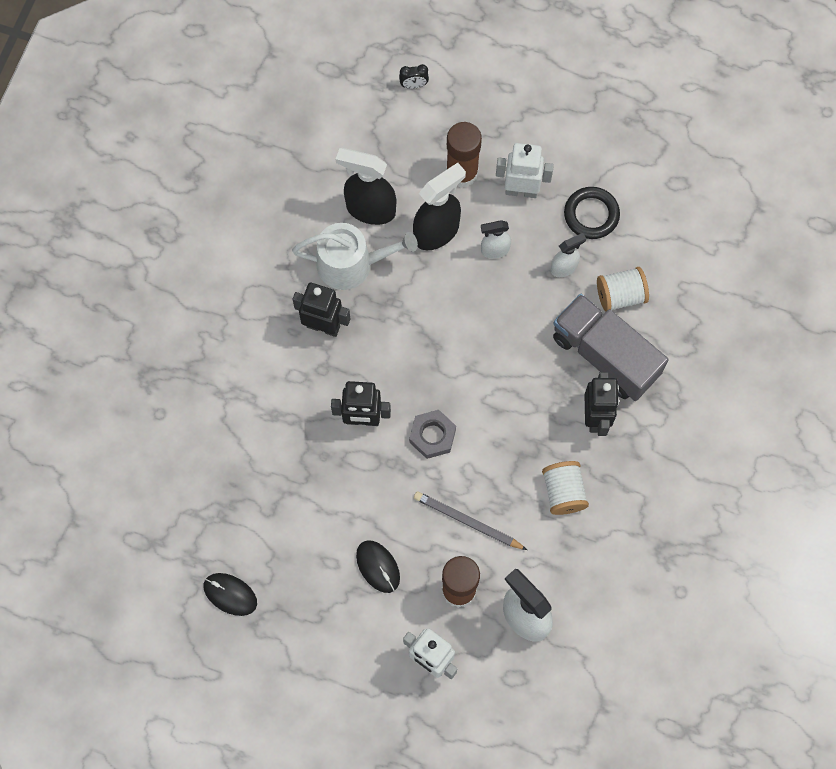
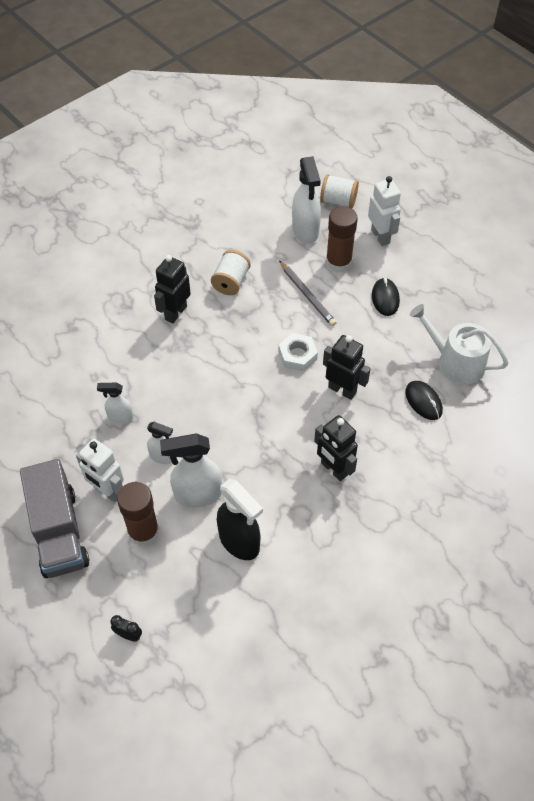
camera: 150 degrees left, 15 degrees down
black mouse [203,573,257,616] -> black mouse moved to [405,381,443,420]
white watering can [292,223,418,290] -> white watering can moved to [410,304,509,384]
grey nut [409,410,456,459] -> white nut [278,333,318,372]
black spray bottle [413,163,466,250] -> white spray bottle [160,433,222,508]
grey truck [553,294,669,401] -> grey truck moved to [20,459,90,578]
black ring [564,187,620,239] -> none
white spool [597,267,649,312] -> white spool moved to [320,174,359,208]

